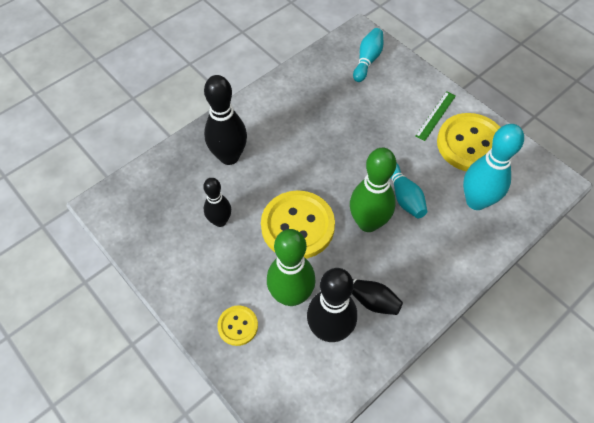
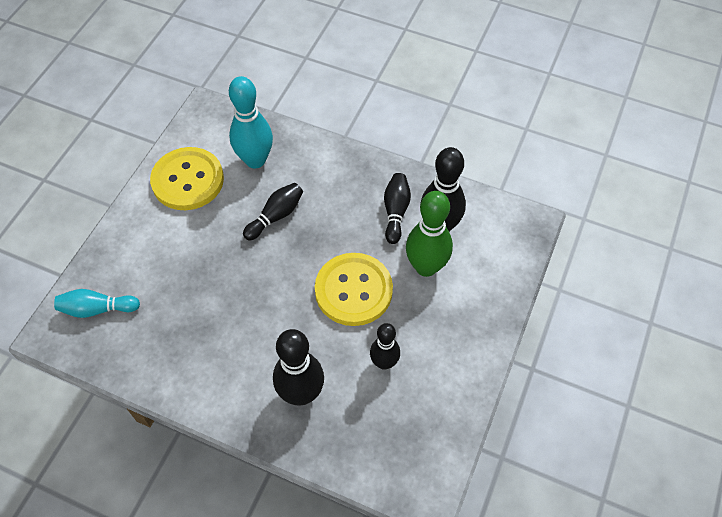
camera: 115 degrees left, 0 degrees up
yellow button [217,305,258,346] -> none
green bowling pin [350,148,396,232] -> none
turquoise bowling pin [390,163,427,218] -> black bowling pin [243,183,303,240]
green ruler [415,91,456,141] -> none

